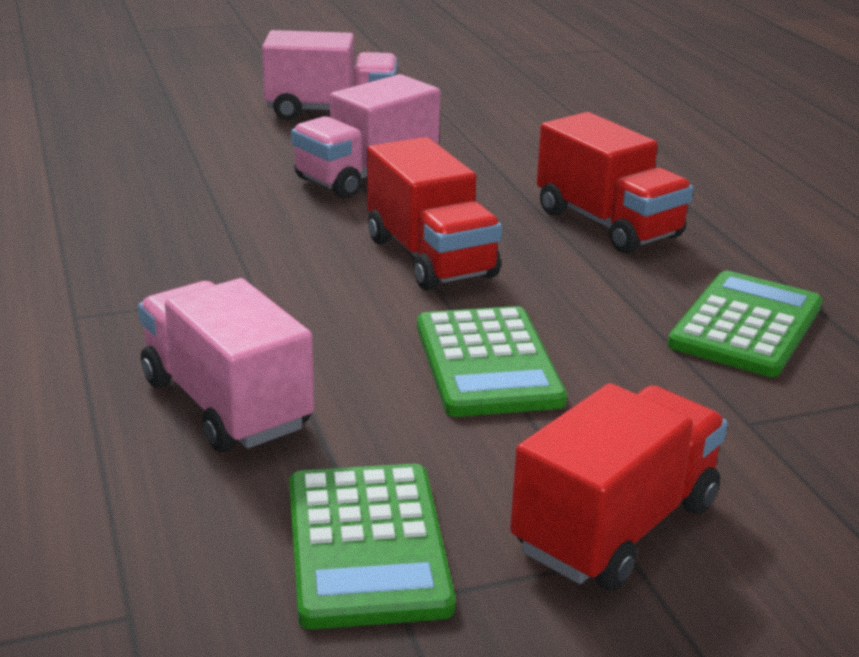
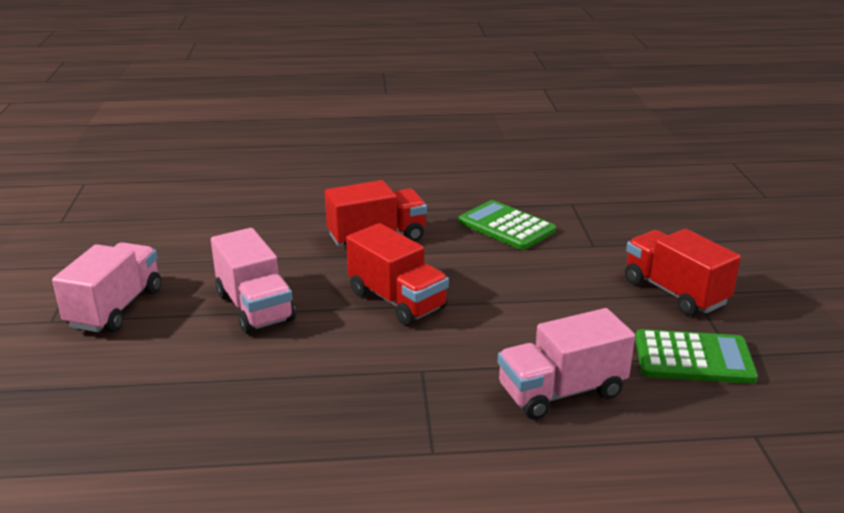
camera: 75 degrees left, 0 degrees up
red truck [367,137,502,291] -> red truck turned 60 degrees clockwise [346,223,449,326]
green calculator [417,306,567,417] -> none

